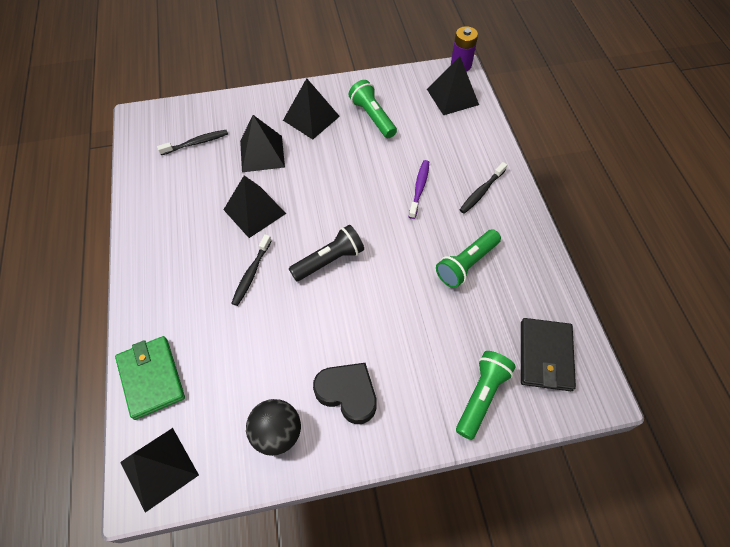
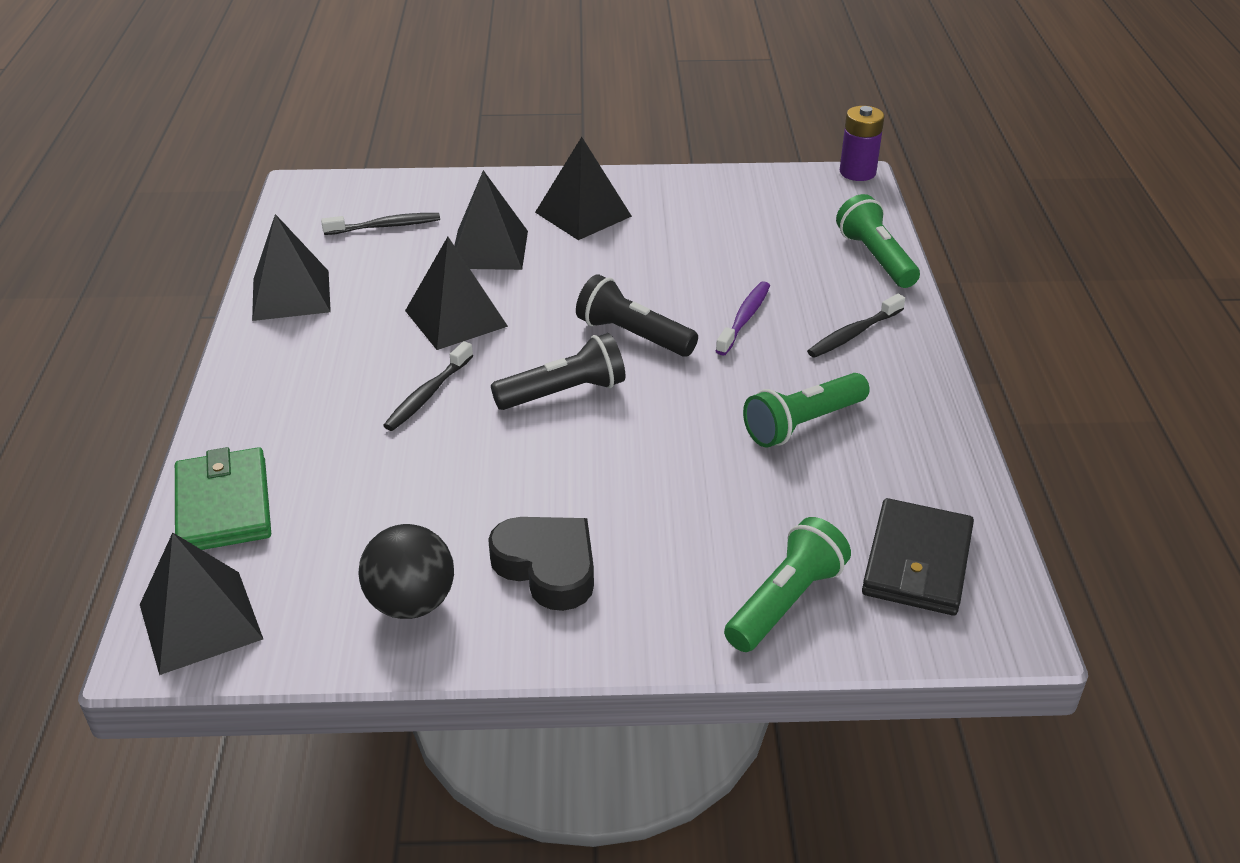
camera: 10 degrees right, 20 degrees down
green flashlight [349,80,397,138] -> green flashlight moved to [836,194,920,288]
black pyramid [427,56,479,115] -> black pyramid moved to [252,214,331,321]
none -> black flashlight [576,274,698,357]

